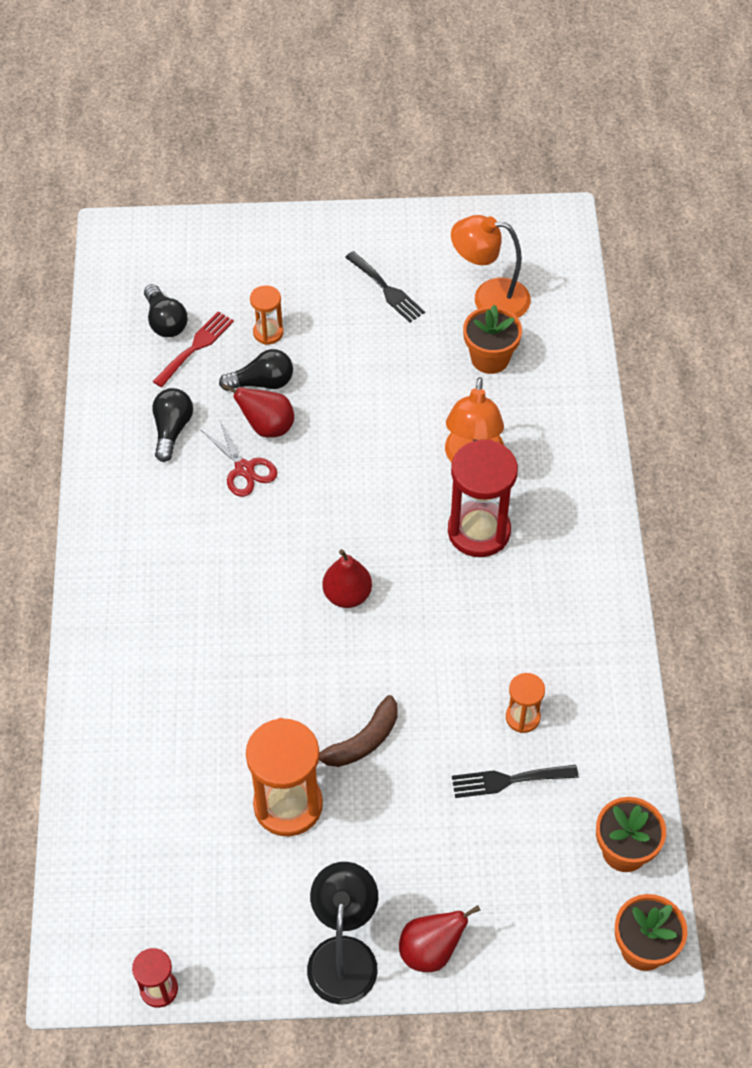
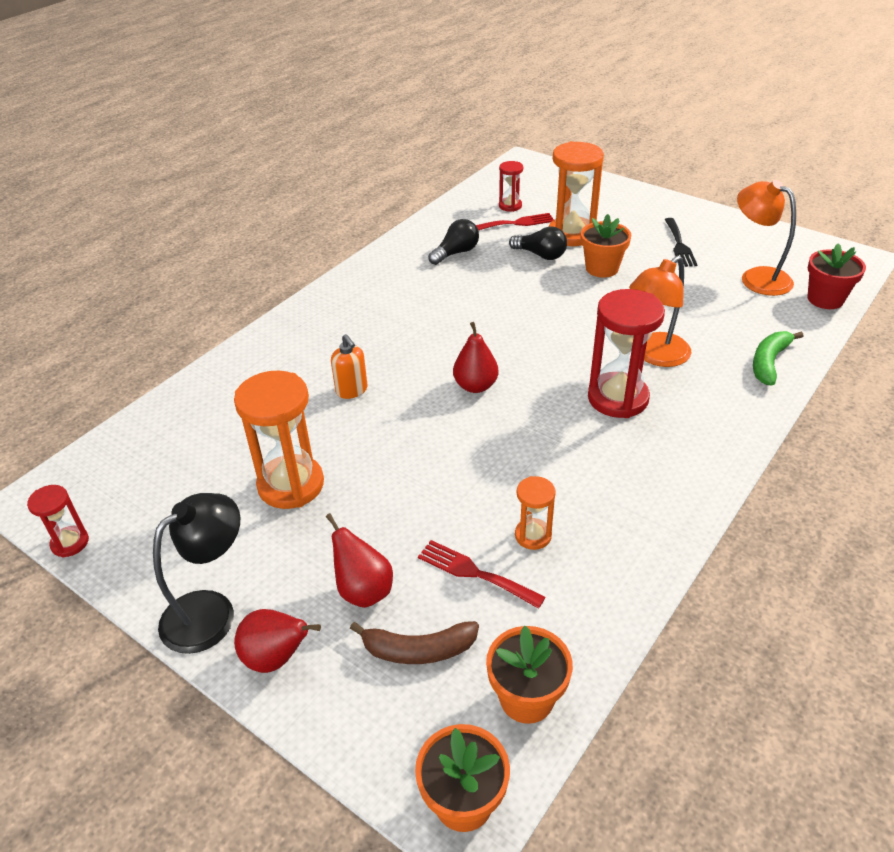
camera: 40 degrees right, 15 degrees down
black light bulb [144,284,188,337] -> red hourglass [499,161,523,212]
red scissors [200,420,277,497] -> none
red pear [222,384,294,438] -> red pear moved to [326,513,393,608]
orange hourglass [250,285,284,345] -> orange hourglass [549,141,604,246], size x1.93
brown banana [319,695,397,767] -> brown banana moved to [350,621,479,664]
black fork [452,765,578,798] -> red fork [418,540,546,609]
orange flower pot [463,305,522,374] -> orange flower pot moved to [581,214,631,278]
none -> orange soap dispenser [331,334,368,399]
none -> green banana [753,331,803,386]
none -> red flower pot [807,243,866,309]

